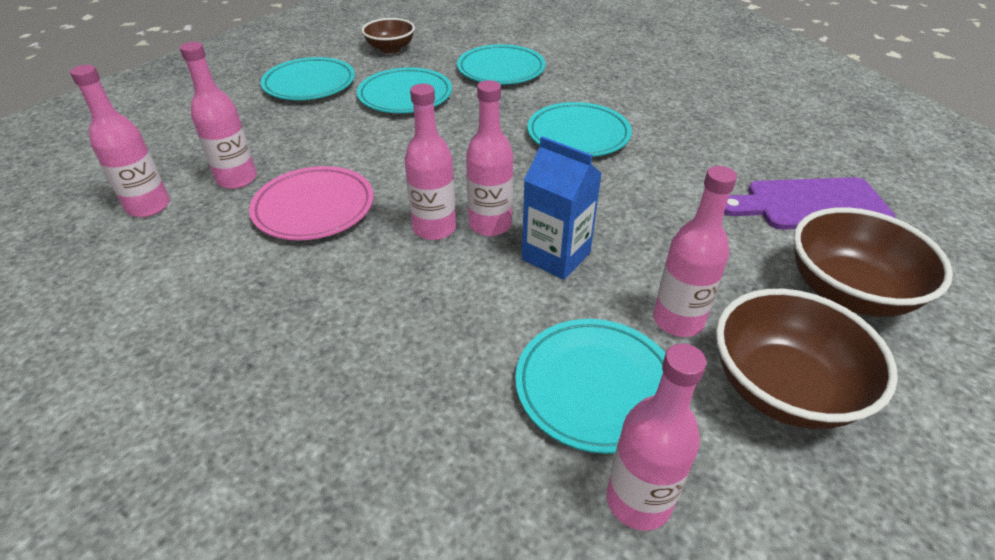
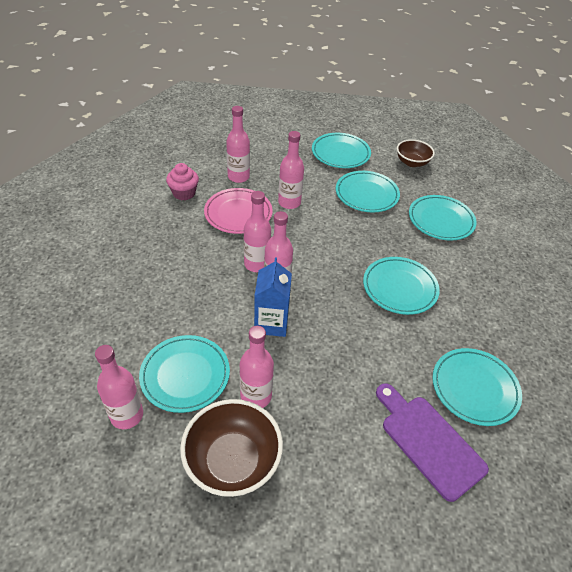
camera: 55 degrees right, 5 degrees up
pink bottle [70,65,170,217] -> pink bottle moved to [278,131,304,209]
brown bowl [793,207,953,317] -> none
none -> pink cupcake [166,163,199,201]
none -> turquoise plate [432,348,522,426]

